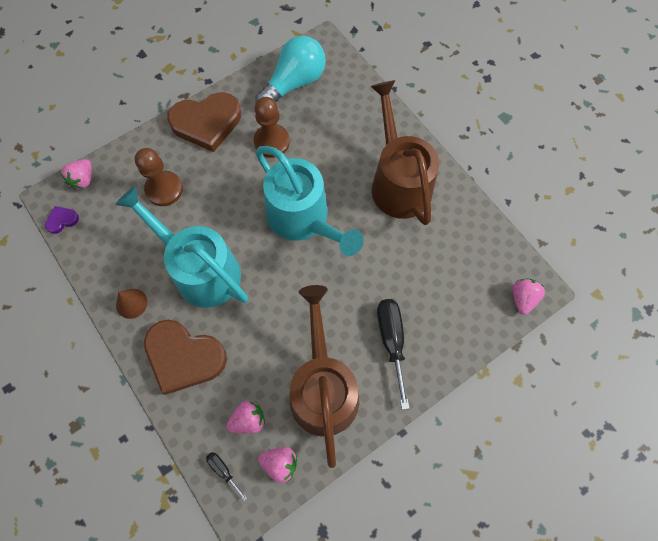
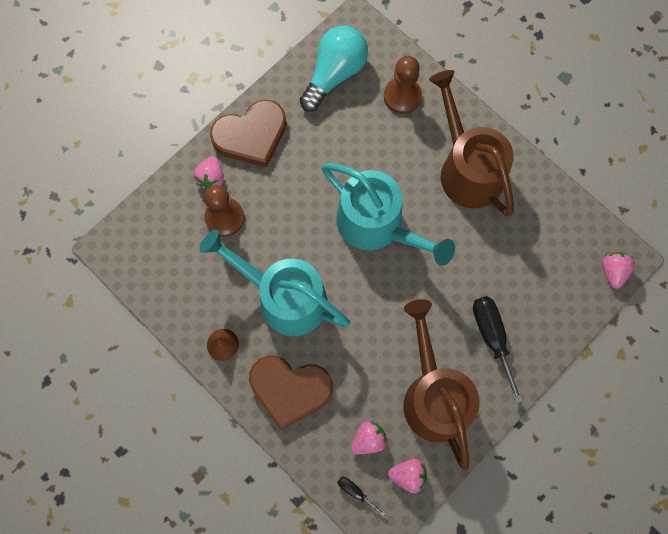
camera: 10 degrees left, 5 degrees up
purple heart [45,206,79,234] -> none
pink strawberry [60,159,92,190] -> pink strawberry moved to [194,156,224,189]
brown pawn [254,97,290,158] -> brown pawn moved to [384,56,422,114]

